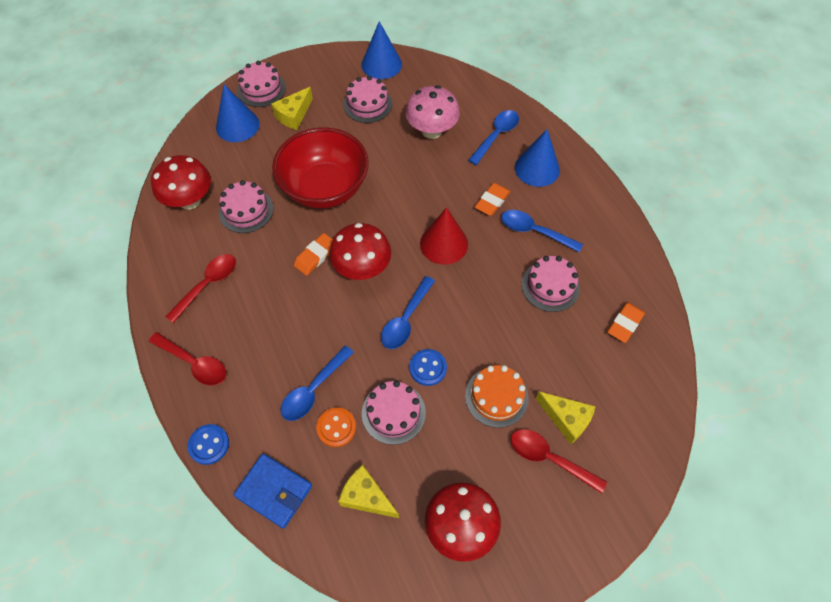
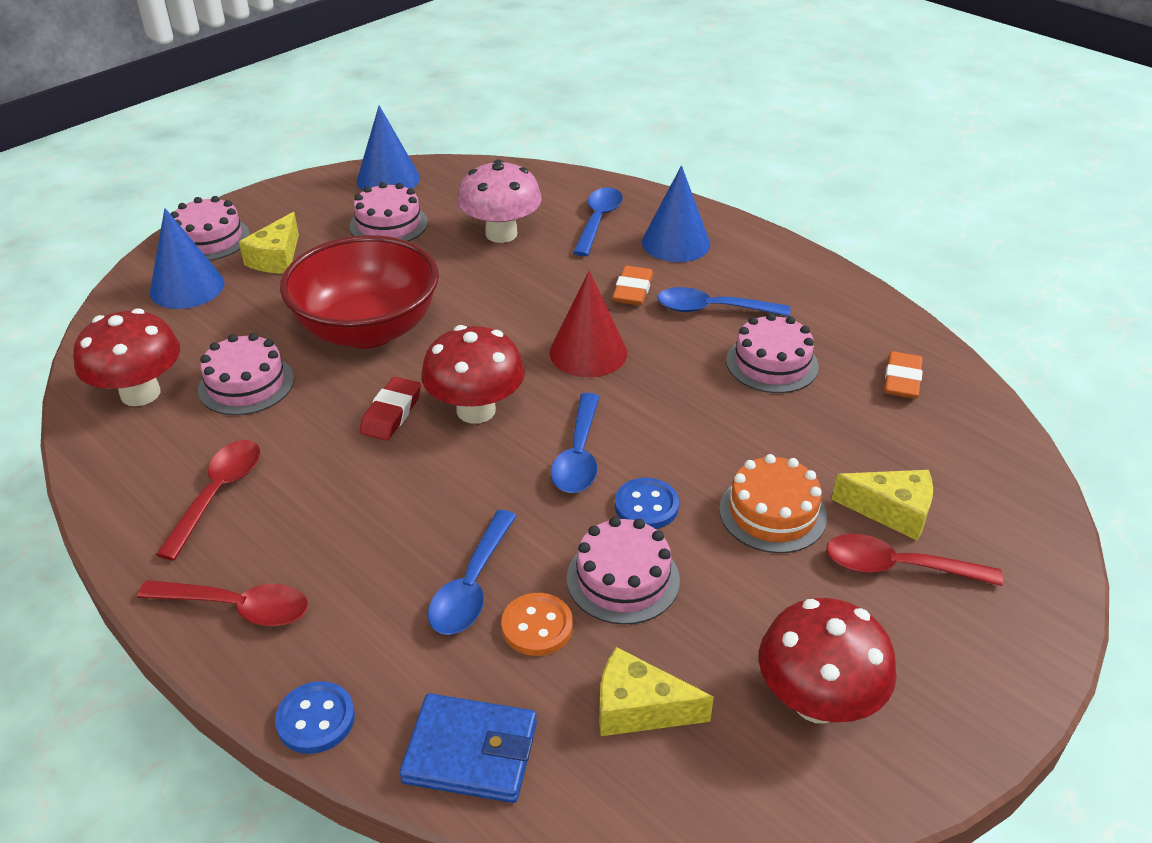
camera: 20 degrees left, 20 degrees down
orange eraser [294,233,333,275] -> red eraser [360,377,421,440]

